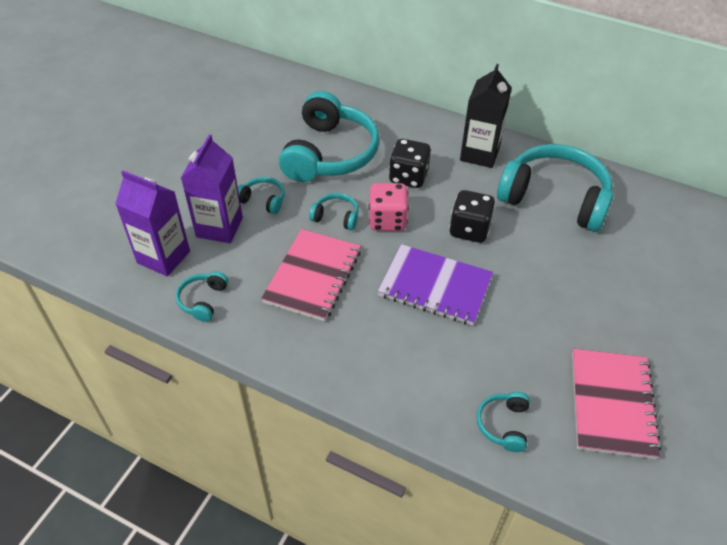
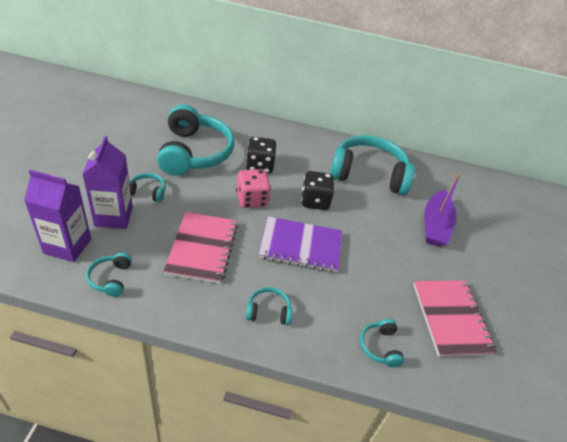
camera: 20 degrees left, 5 degrees down
turquoise headphones [309,193,359,230] -> turquoise headphones moved to [246,287,292,325]
black carton [460,64,512,168] -> none
none -> purple boat [424,173,460,247]

